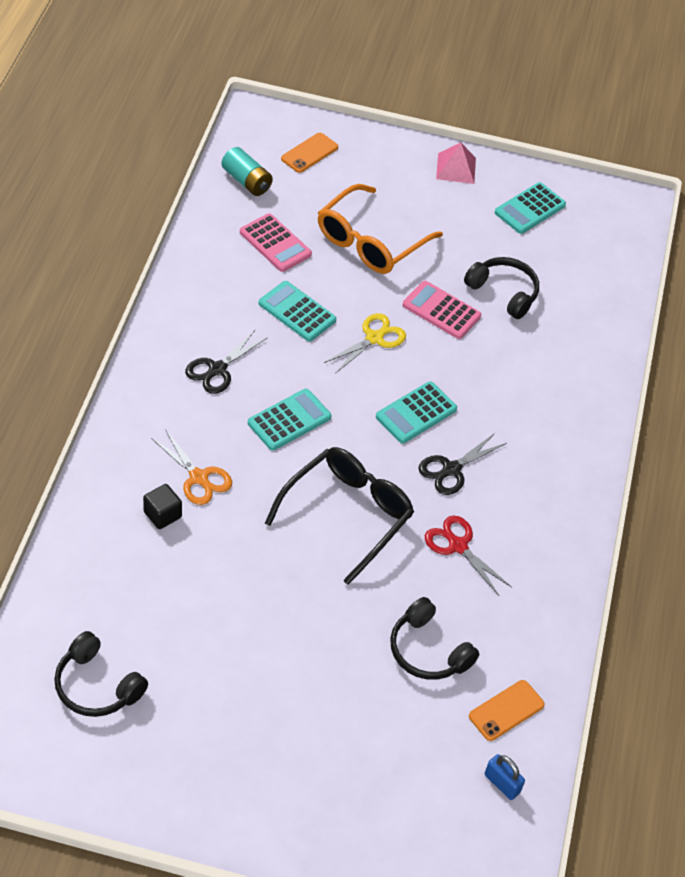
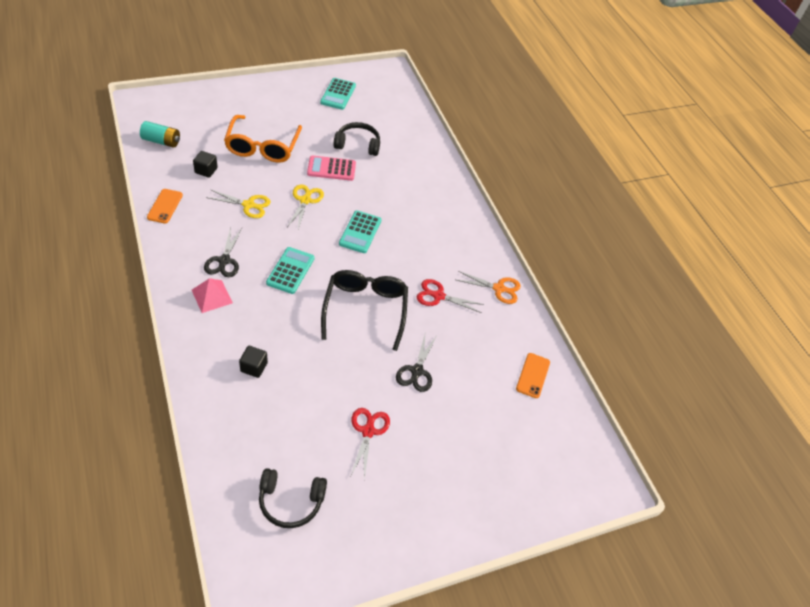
camera: 35 degrees left, 0 degrees up
orange scissors [151,429,232,505] -> orange scissors moved to [456,271,521,304]
pink calculator [240,213,312,272] -> black cube [193,151,218,178]
turquoise calculator [259,281,336,342] -> yellow scissors [206,189,271,218]
orange phone [281,133,338,173] -> orange phone moved to [147,189,183,223]
black headphones [390,597,479,680] -> none
black scissors [418,433,507,495] -> black scissors moved to [396,335,436,392]
pink pyramid [436,143,476,184] -> pink pyramid moved to [192,278,233,313]
blue padlock [485,754,525,800] -> none
none -> red scissors [351,408,390,480]

